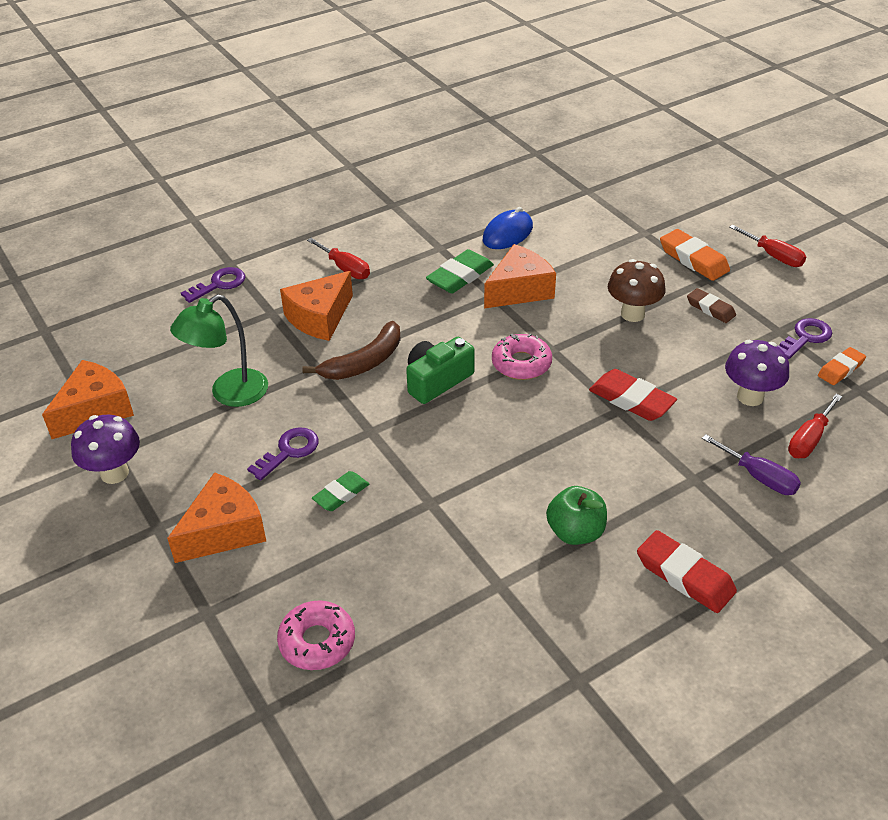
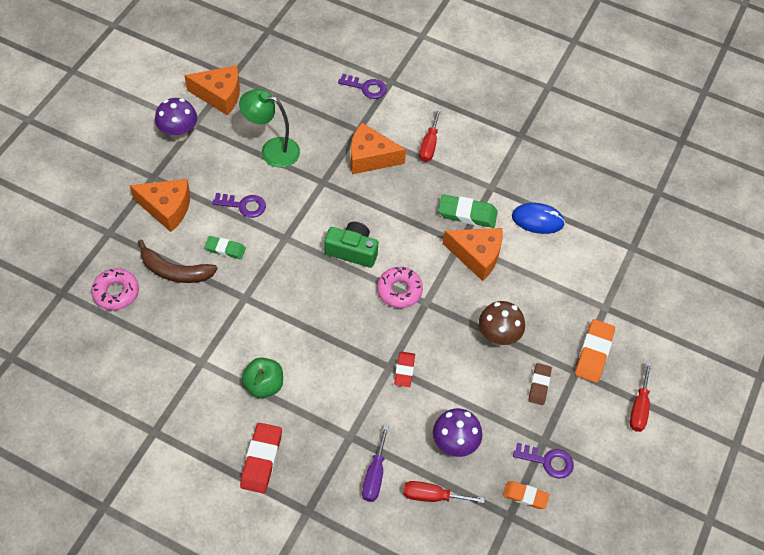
camera: 55 degrees right, 15 degrees up
brown banana [302,321,401,380] -> brown banana moved to [138,239,218,283]
red eraser [589,369,677,421] -> red eraser [394,352,415,387], size x0.64

